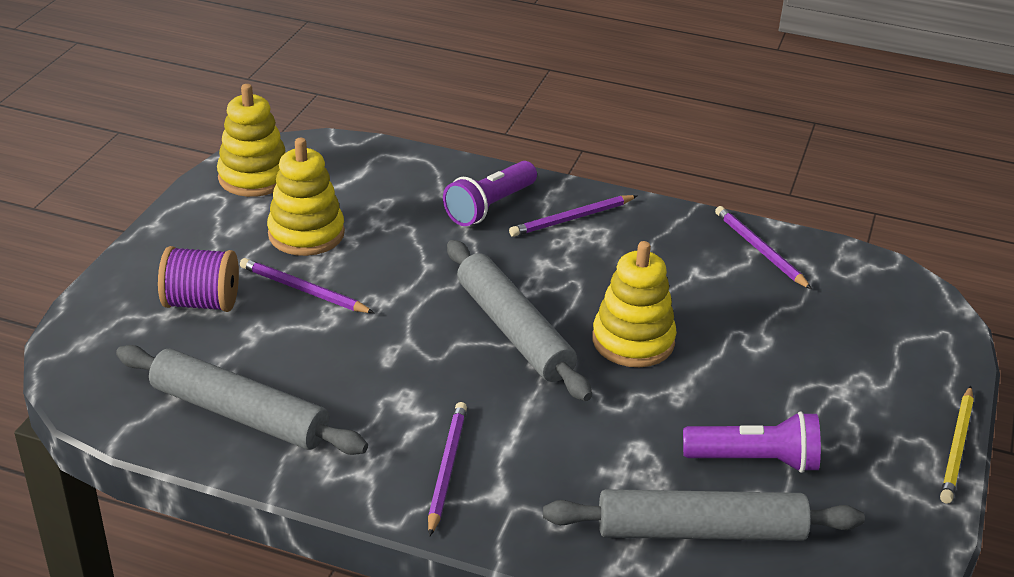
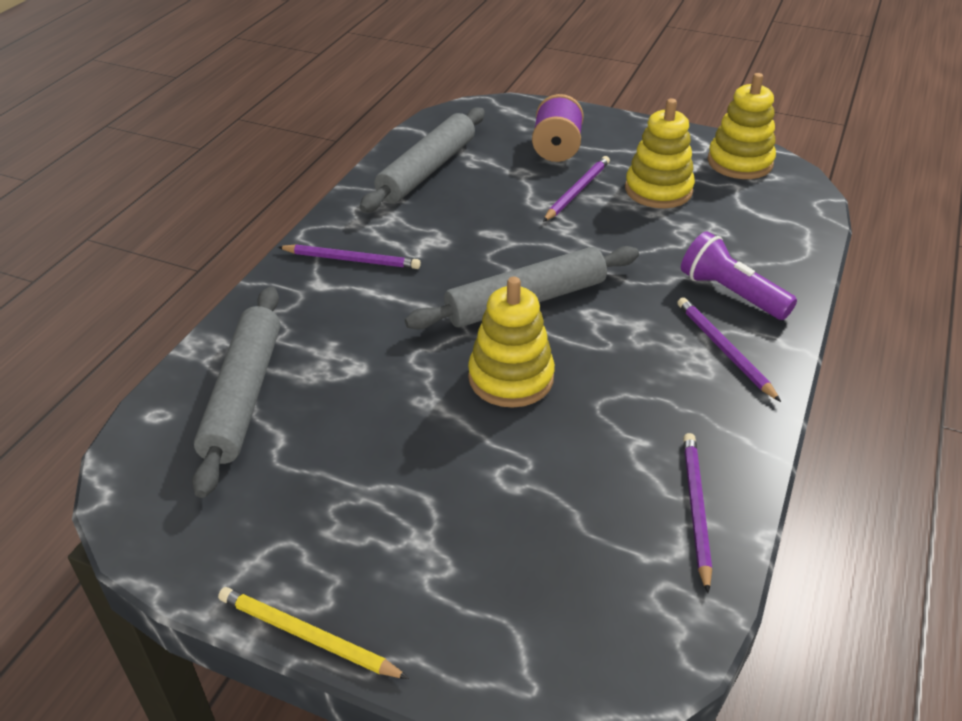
camera: 95 degrees right, 5 degrees up
purple flashlight [683,411,821,473] -> none
purple pencil [715,206,812,289] -> purple pencil turned 60 degrees counterclockwise [683,433,712,593]

